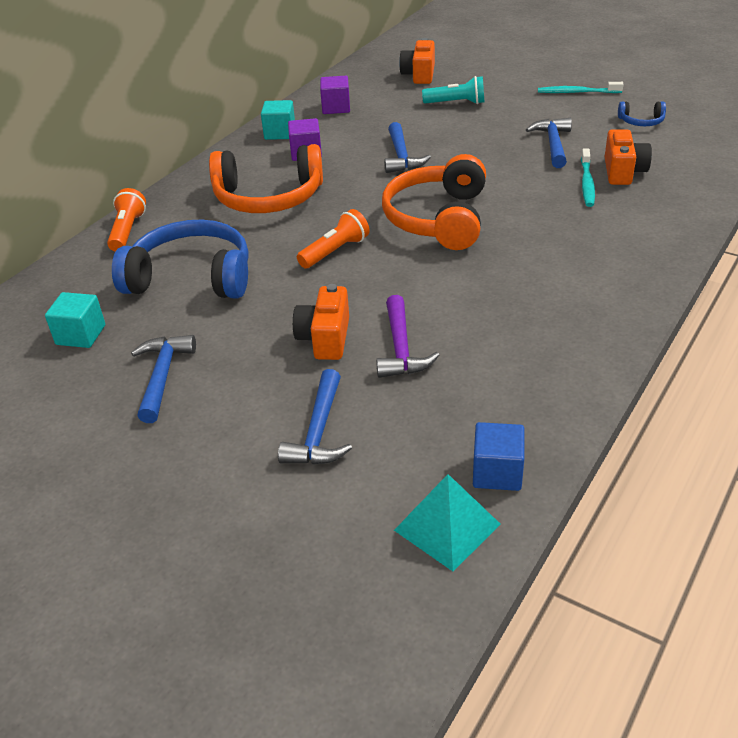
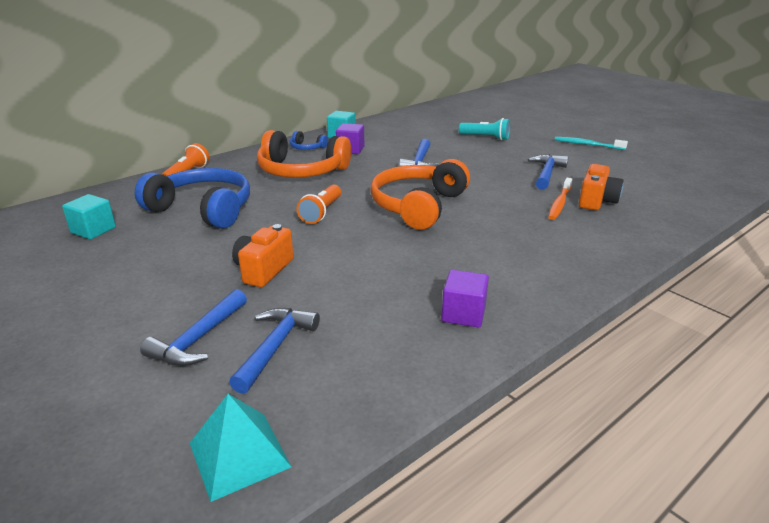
camera: 15 degrees right, 10 degrees down
blue hammer [131,335,196,423] -> blue hammer moved to [229,308,320,394]
orange flashlight [297,209,370,268] -> orange flashlight turned 135 degrees clockwise [297,185,341,224]
purple cube [320,76,350,114] -> purple cube moved to [441,270,489,328]
purple hammer [376,295,440,378] -> none
orange camera [399,38,435,84] -> none
blue cube [473,422,525,491] -> none
turquoise toothbrush [581,148,595,207] -> orange toothbrush [548,178,572,220]
blue headphones [618,101,666,126] -> blue headphones moved to [290,131,328,150]

